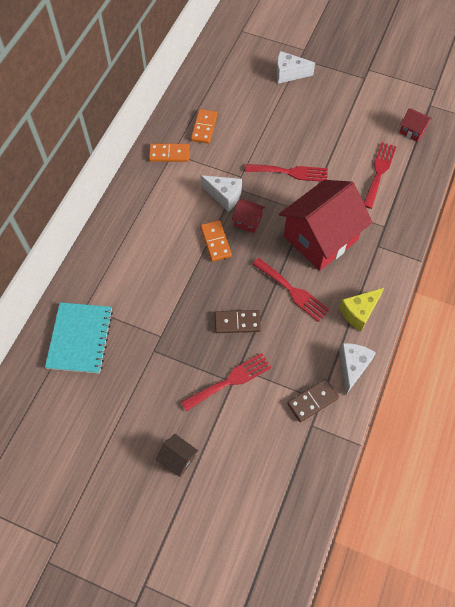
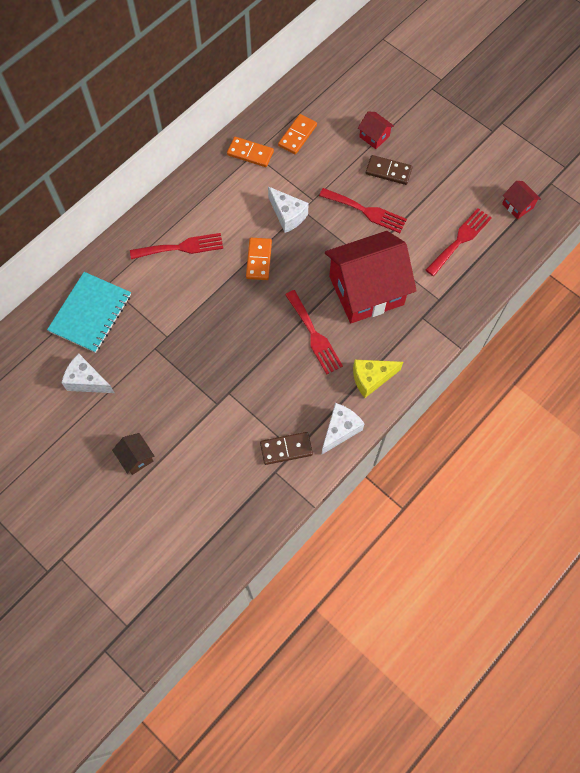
camera: 20 degrees right, 5 degrees up
red fork [181,353,272,411] -> red fork moved to [130,233,223,259]
brown domino [215,310,261,333] -> brown domino moved to [366,155,413,185]
red house [232,199,265,233] -> red house moved to [358,112,394,149]
white cheese [276,51,315,84] -> white cheese moved to [62,354,114,393]

